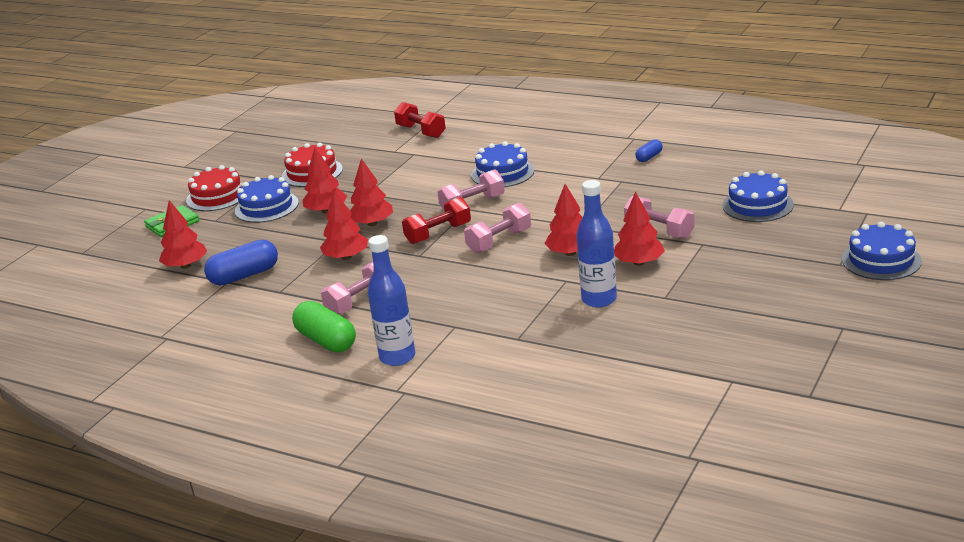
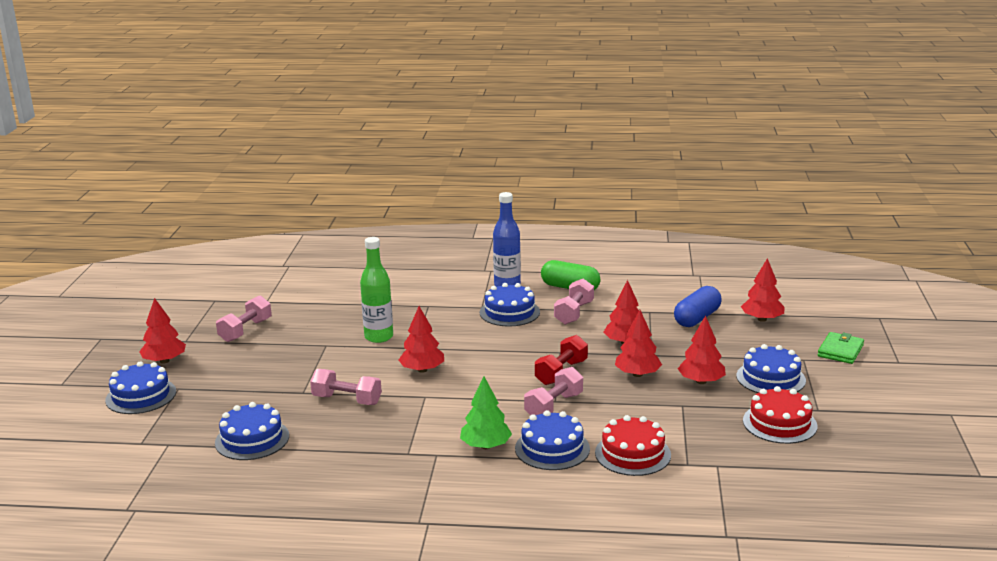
camera: 155 degrees right, 5 degrees down
red cake [186,165,243,211] -> red cake moved to [595,415,671,476]
red dumbbell [394,102,446,138] -> none
pink dumbbell [464,203,531,253] -> pink dumbbell moved to [216,295,272,342]
blue bottle [576,180,617,308] -> green bottle [360,237,393,343]
red tree [614,191,665,266] -> red tree moved to [139,298,186,364]
blue capsule [635,139,663,162] -> none
none -> green tree [460,377,512,449]
none -> blue cake [480,283,540,327]

